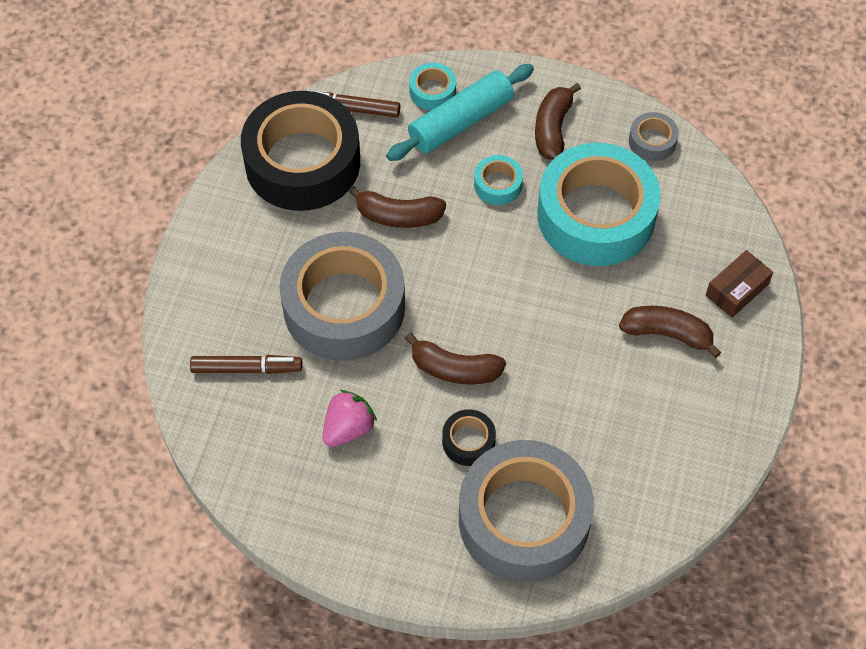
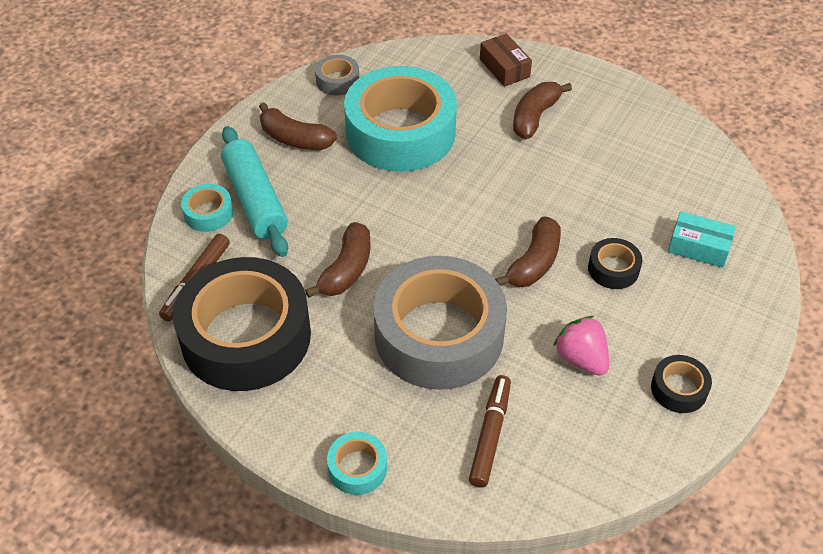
camera: 75 degrees left, 10 degrees down
grey tape [459,440,594,582] -> turquoise box [668,211,736,268]
turquoise tape [474,155,523,205] -> turquoise tape moved to [327,432,387,495]
none -> black tape [651,355,712,413]

